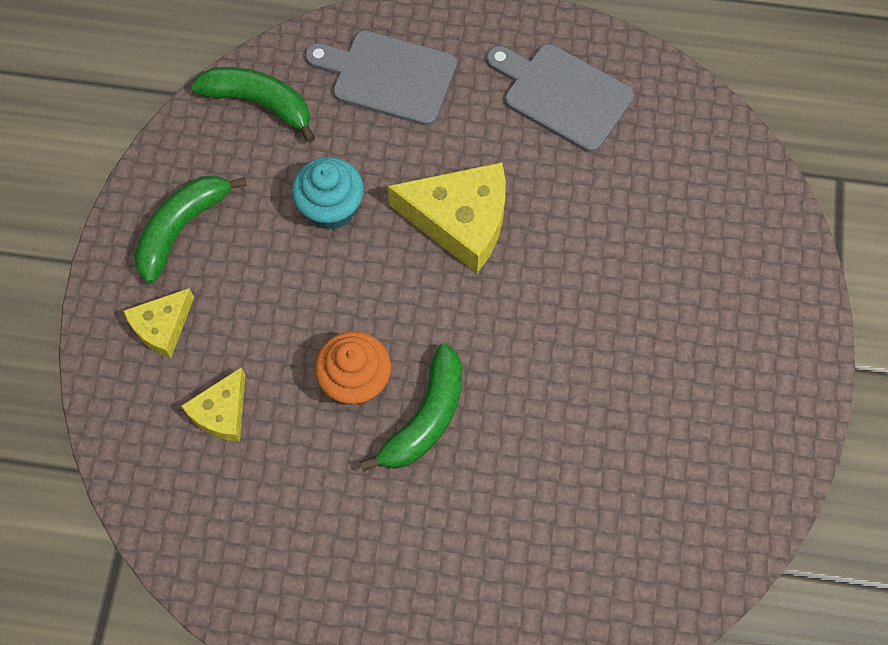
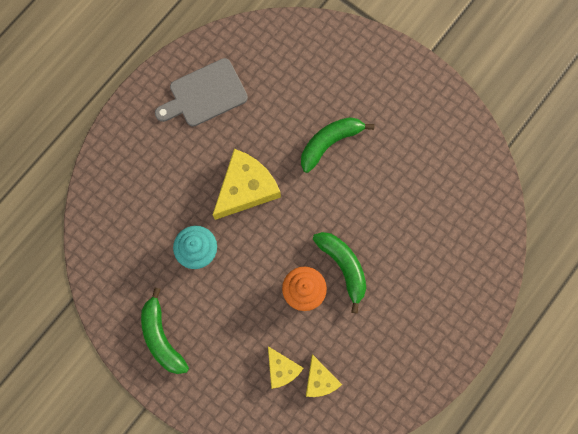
camera: 60 degrees left, 10 degrees up
yellow cheese [123,288,194,358] -> yellow cheese moved to [306,354,342,397]
green banana [191,67,315,143] -> green banana moved to [301,117,374,173]
grey cutting board [305,30,457,126] -> none

